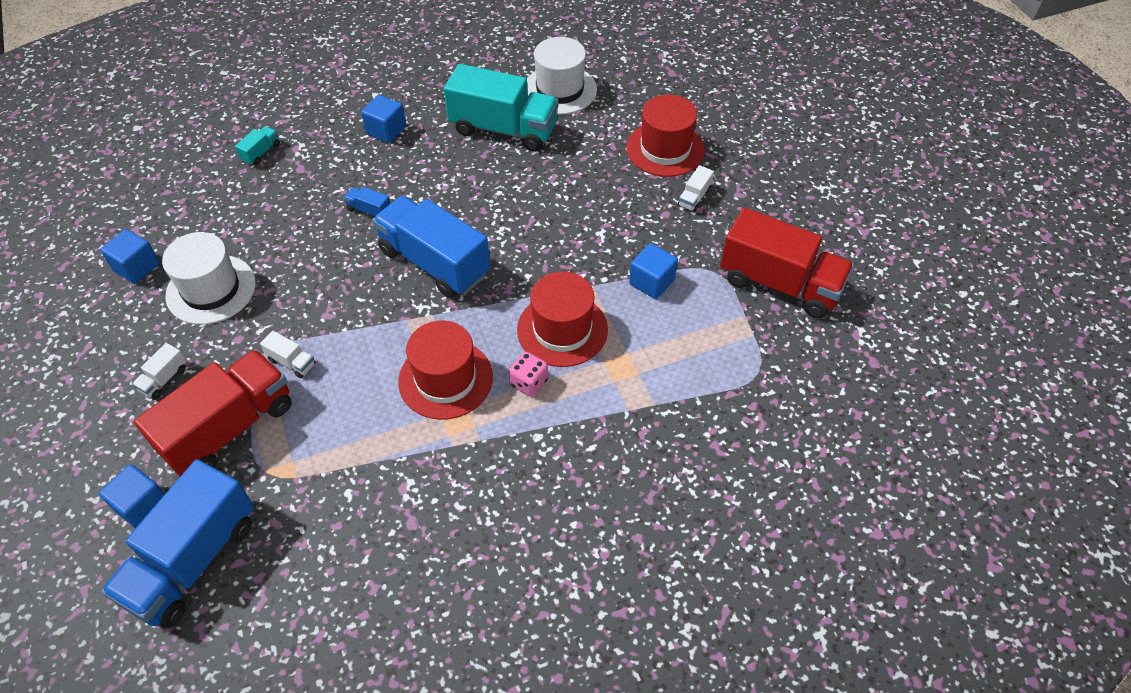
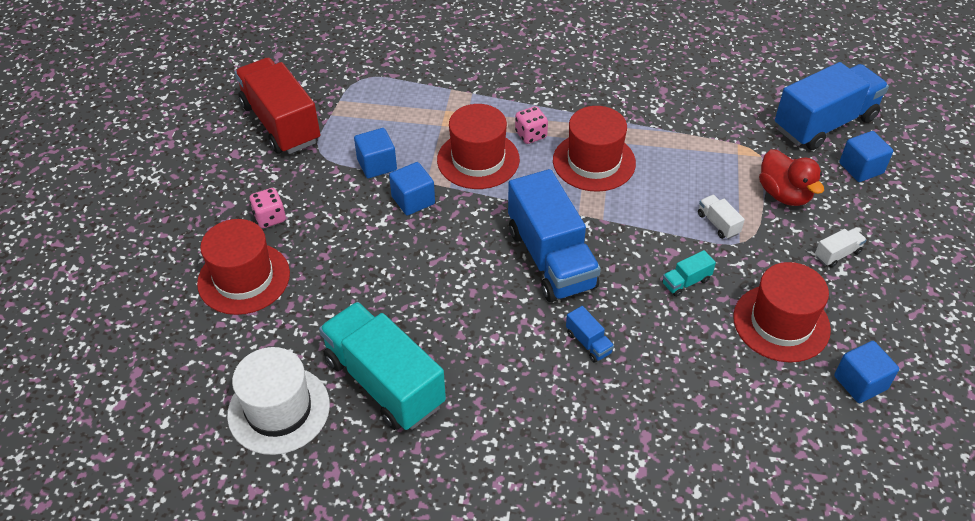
camera: 150 degrees left, 5 degrees down
red truck [134,349,292,476] -> red duck [759,149,824,206]
white hat [162,232,256,325] -> red hat [733,262,831,362]
turquoise truck [235,126,280,165] -> turquoise truck moved to [662,250,716,297]
blue cube [361,95,406,143] -> blue cube moved to [389,162,435,216]
white truck [678,165,714,212] -> pink dice [249,188,286,228]

